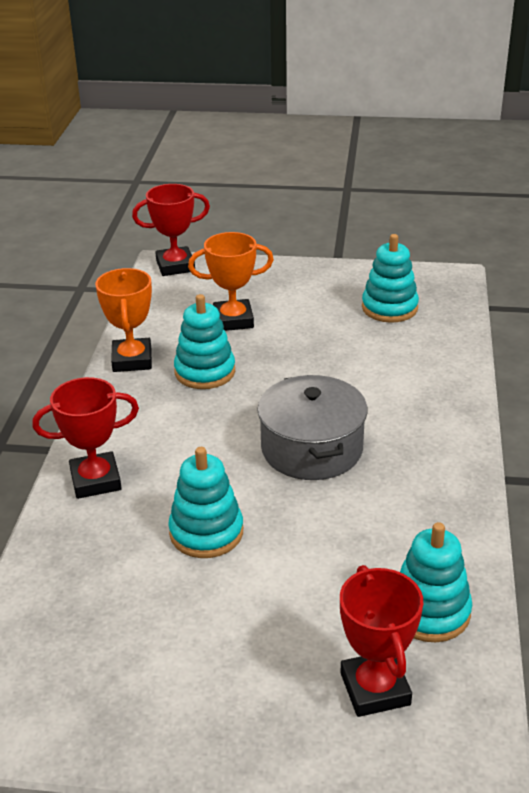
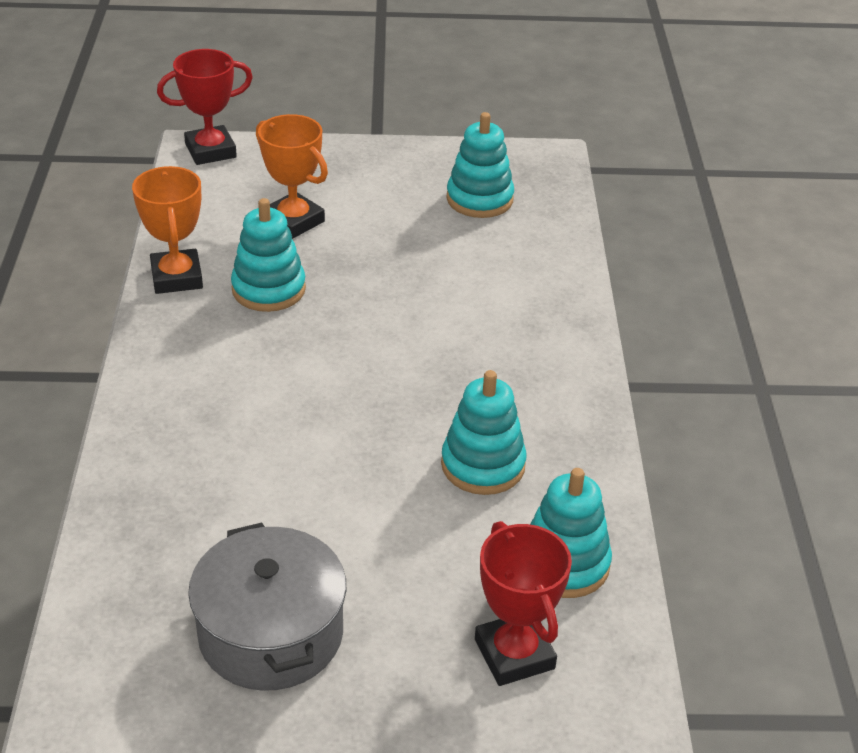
camera: 10 degrees left, 5 degrees up
red trophy [32,377,139,499] -> none
turquoise stacking toy [168,447,243,558] -> turquoise stacking toy moved to [441,370,526,495]
orange trophy [188,232,274,331] -> orange trophy turned 60 degrees clockwise [256,114,328,239]
grey pot [257,375,368,480] -> grey pot moved to [188,523,346,691]

